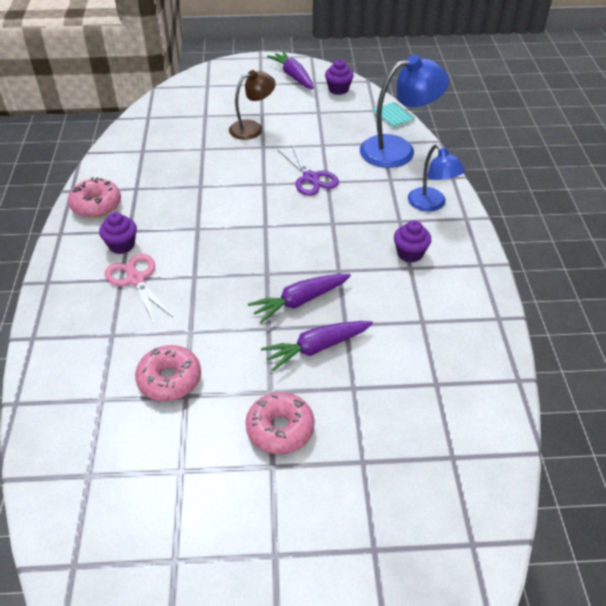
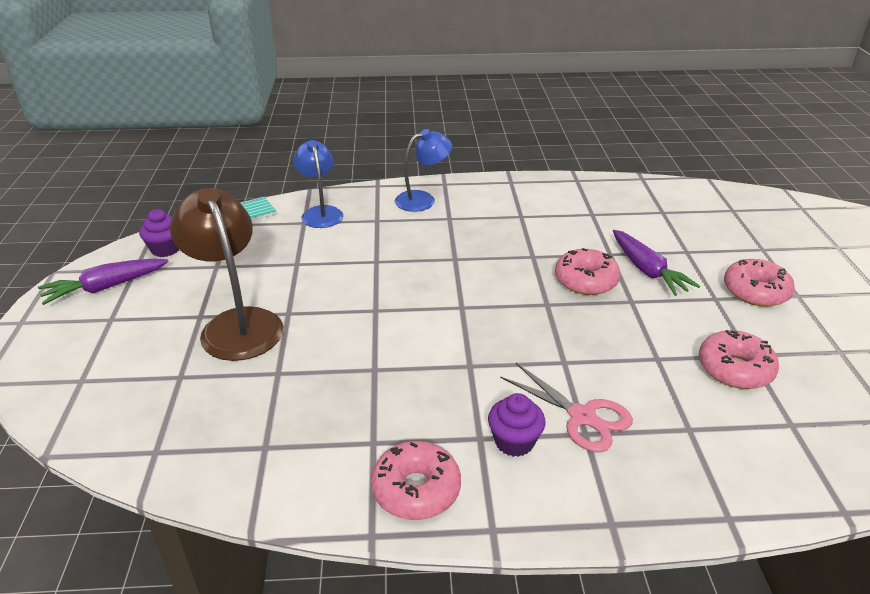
camera: 90 degrees left, 10 degrees down
pink scissors [105,254,173,323] -> pink scissors turned 105 degrees counterclockwise [500,363,633,452]
brown lamp [229,70,276,140] -> brown lamp [170,188,283,361], size x1.56
purple carrot [248,274,351,323] -> pink donut [555,248,621,295]
purple scissors [277,144,339,196] -> none
blue lamp [360,55,449,168] -> blue lamp [293,140,343,228], size x0.64
purple cupcake [394,220,431,263] -> none

